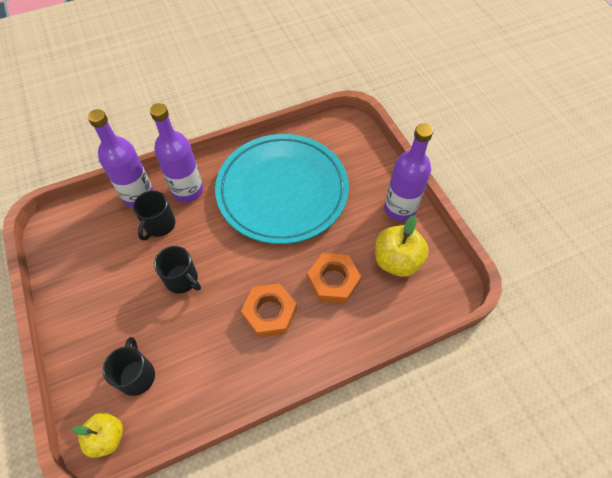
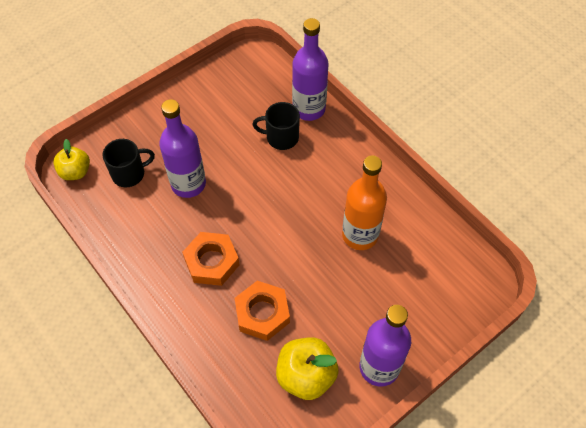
camera: 75 degrees right, 0 degrees up
purple bottle [150,103,203,202] -> purple bottle moved to [159,99,206,198]
black mug [154,246,201,294] -> none
turquoise plate [215,134,349,244] -> orange bottle [342,155,387,250]

